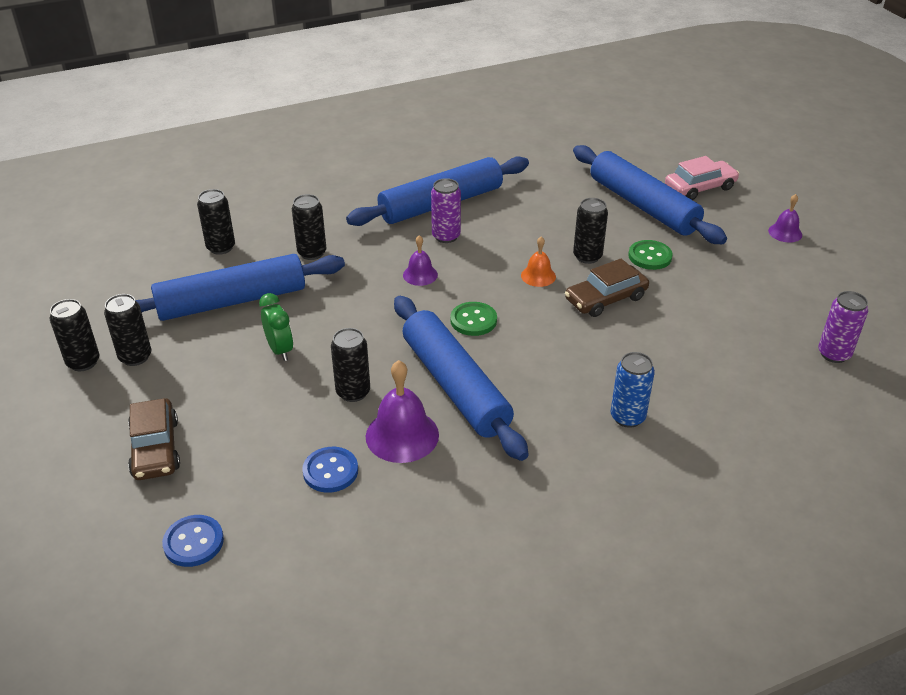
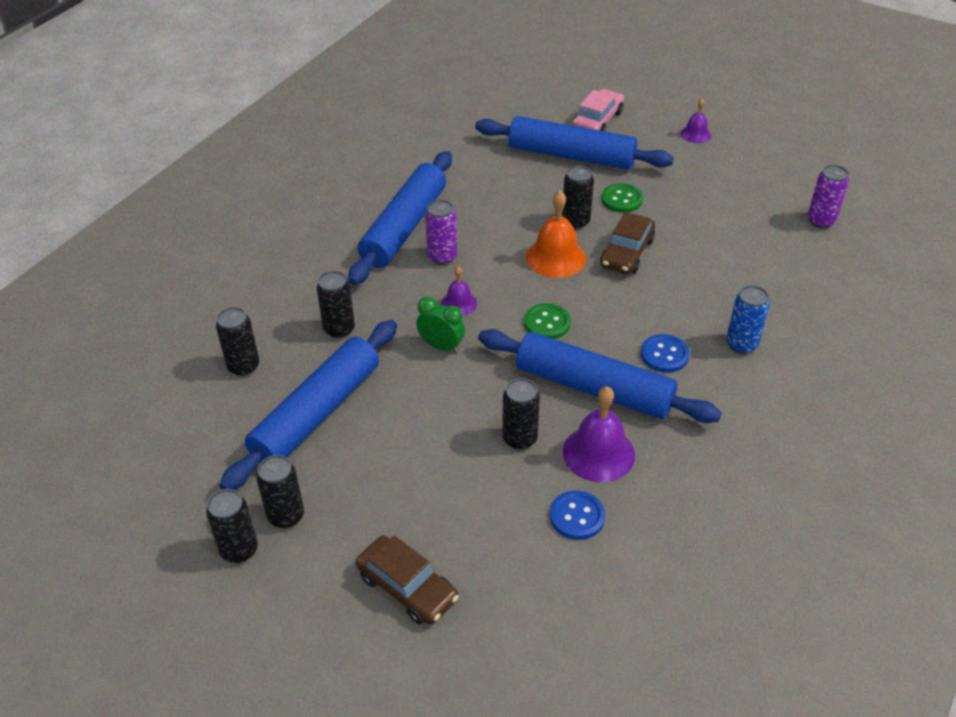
camera: 35 degrees left, 5 degrees up
blue button [162,515,224,567] -> blue button moved to [641,334,690,373]
green clock [259,293,293,361] -> green clock moved to [416,296,465,353]
orange bell [521,236,556,287] -> orange bell [526,191,586,278], size x1.75

